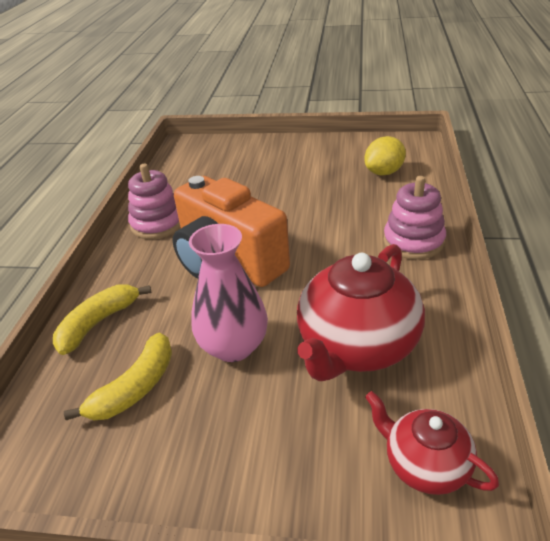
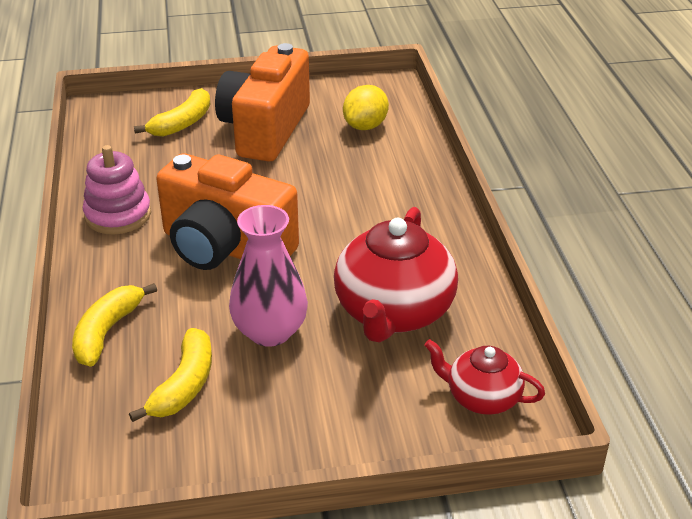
camera: 20 degrees left, 0 degrees up
pink stacking toy [383,176,446,260] -> none
none -> yellow banana [134,88,210,137]
none -> orange camera [215,43,310,161]

